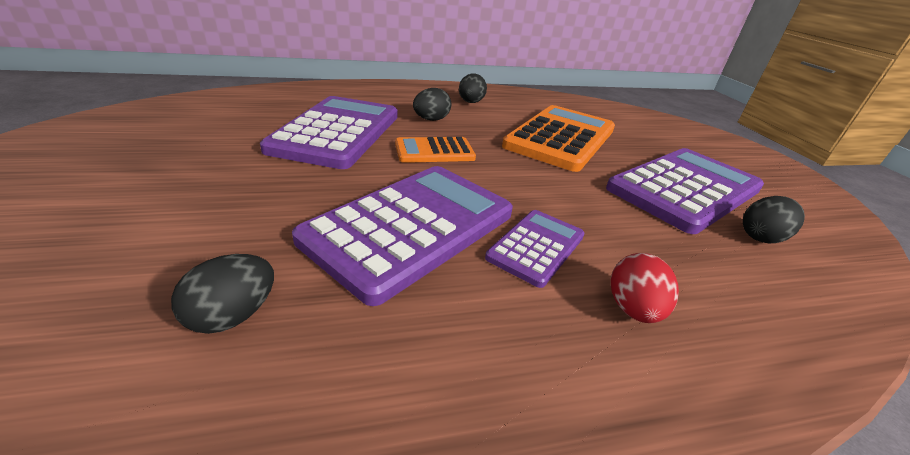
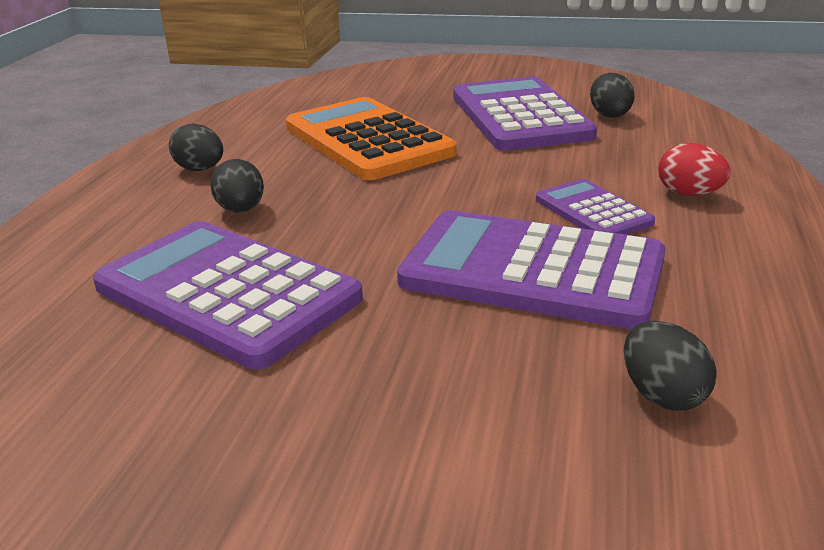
camera: 60 degrees left, 5 degrees down
purple calculator [292,166,513,306] -> purple calculator turned 45 degrees counterclockwise [397,210,666,329]
orange calculator [395,137,476,163] -> none

